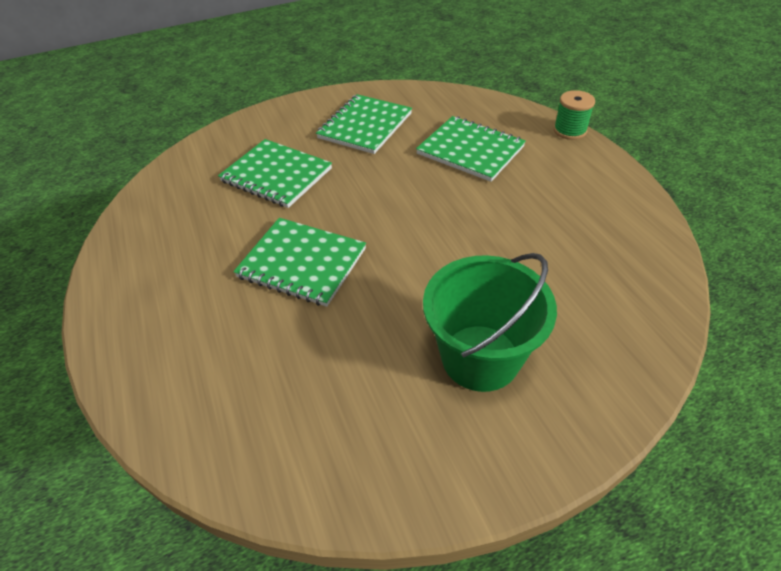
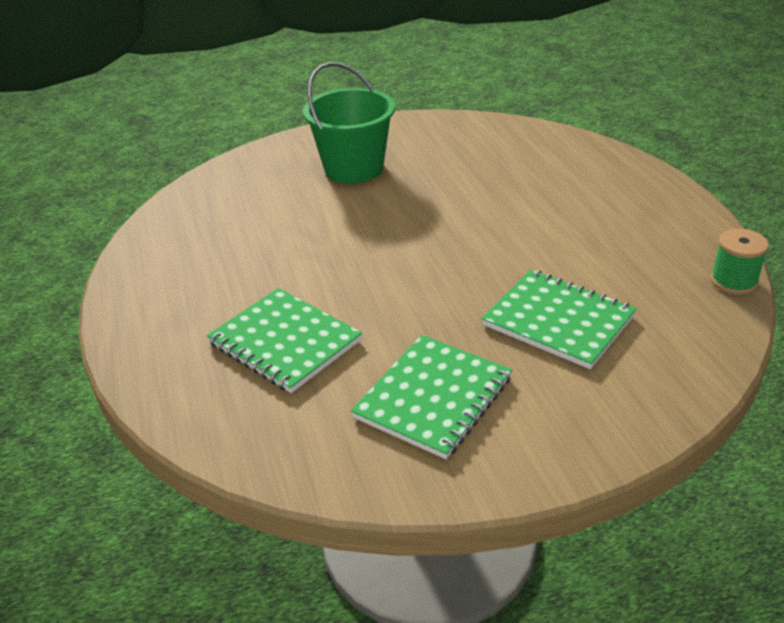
camera: 175 degrees left, 10 degrees down
green notebook [233,218,366,307] -> none
green spool [554,90,595,140] -> green spool moved to [710,228,769,295]

